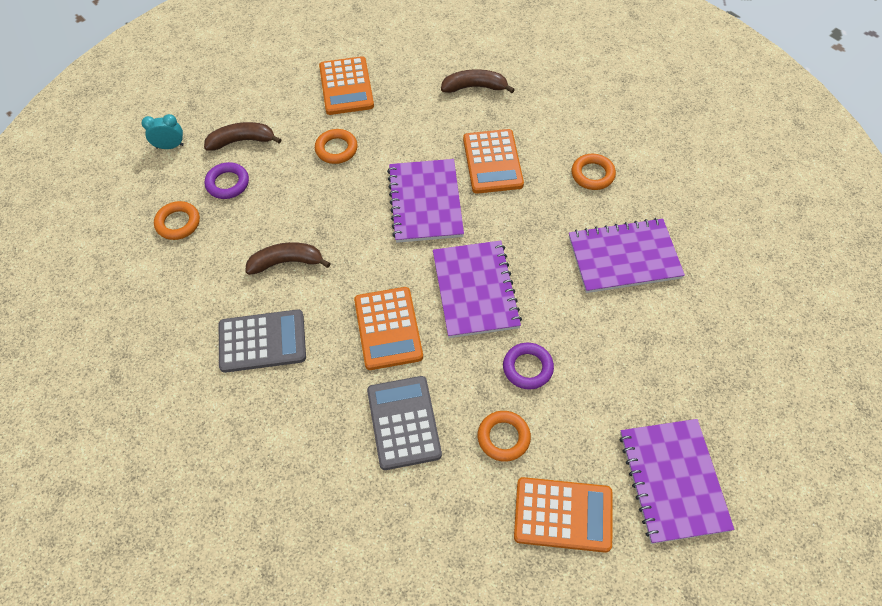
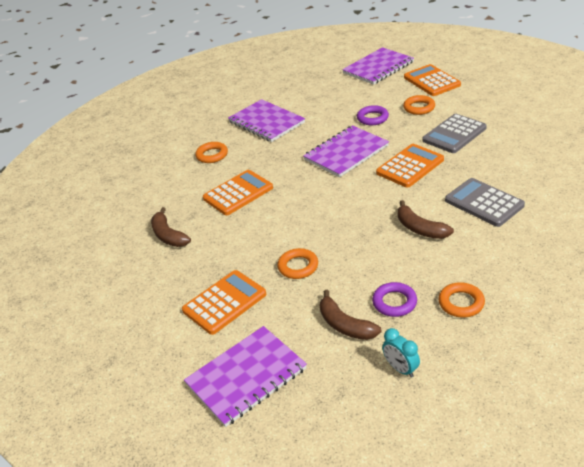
camera: 120 degrees left, 20 degrees down
purple notebook [387,159,464,243] -> purple notebook moved to [184,326,307,427]

